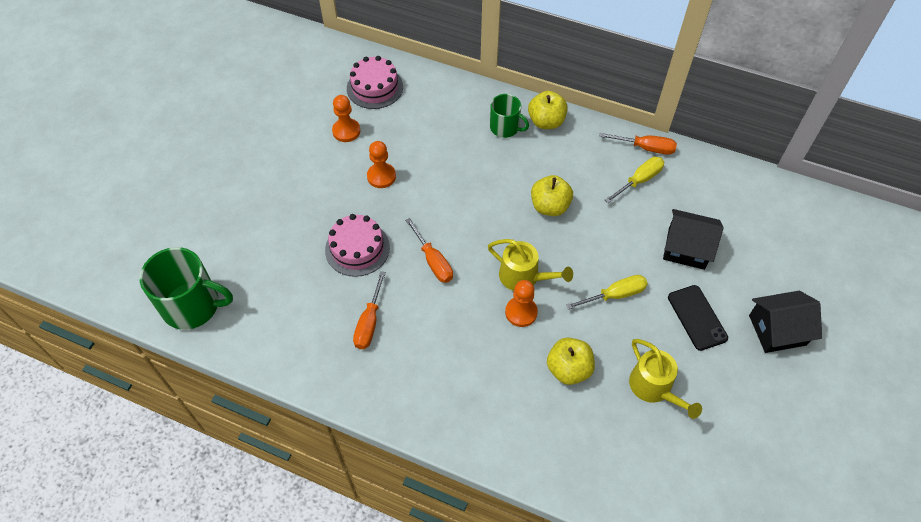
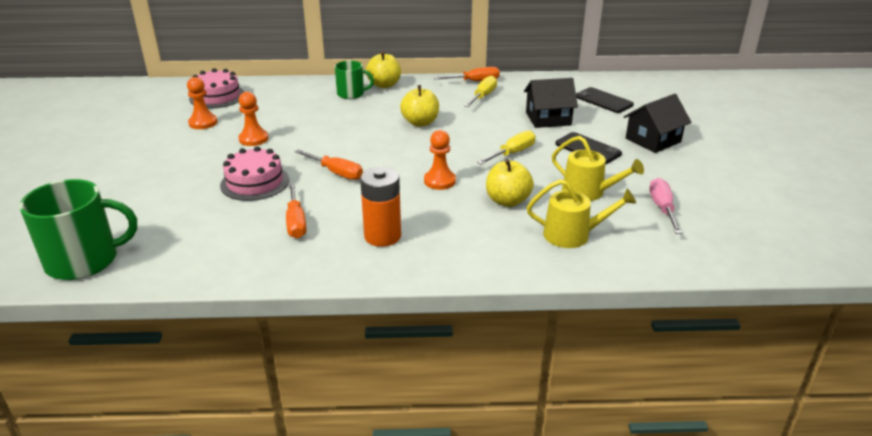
camera: 25 degrees left, 25 degrees down
yellow watering can [488,239,573,291] -> yellow watering can moved to [527,179,636,248]
none -> orange battery [360,167,401,247]
none -> black phone [576,87,634,113]
none -> pink screwdriver [649,178,682,234]

